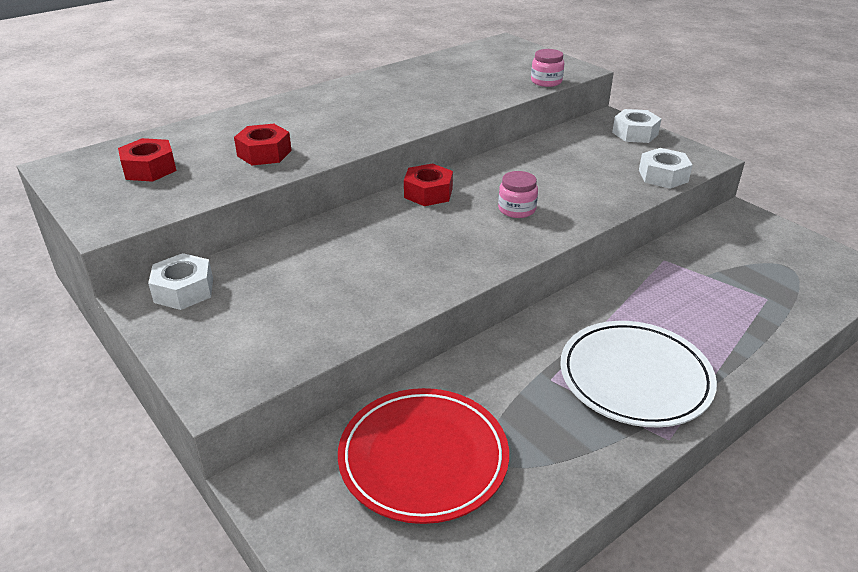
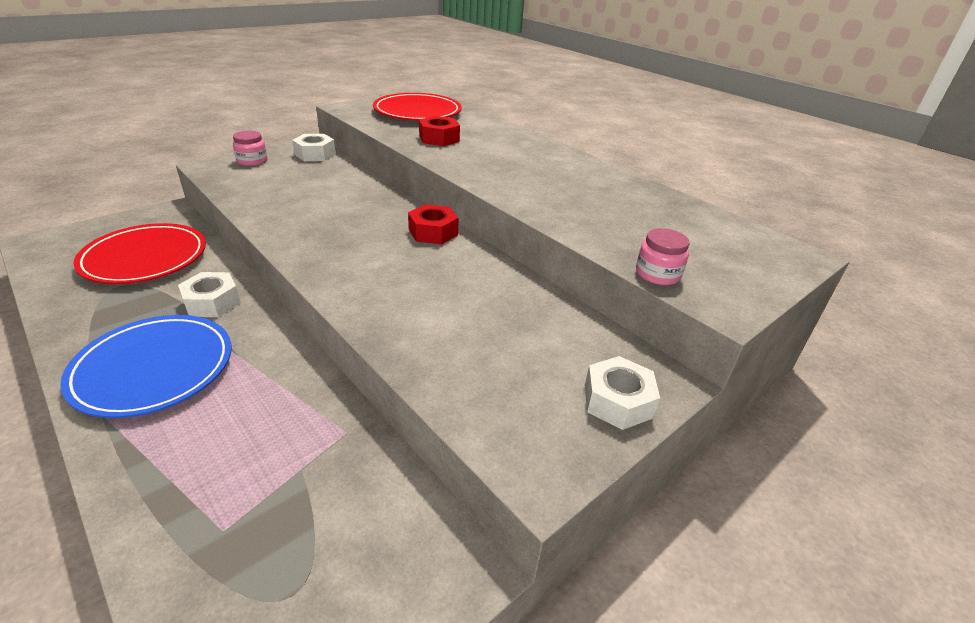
camera: 85 degrees right, 0 degrees up
red nut [118,138,176,182] -> red plate [373,93,462,120]
pink jar [498,171,538,218] -> pink jar moved to [233,131,267,166]
white plate [560,321,717,427] -> blue plate [60,315,232,418]
white nut [639,148,693,189] -> white nut moved to [178,272,240,317]

